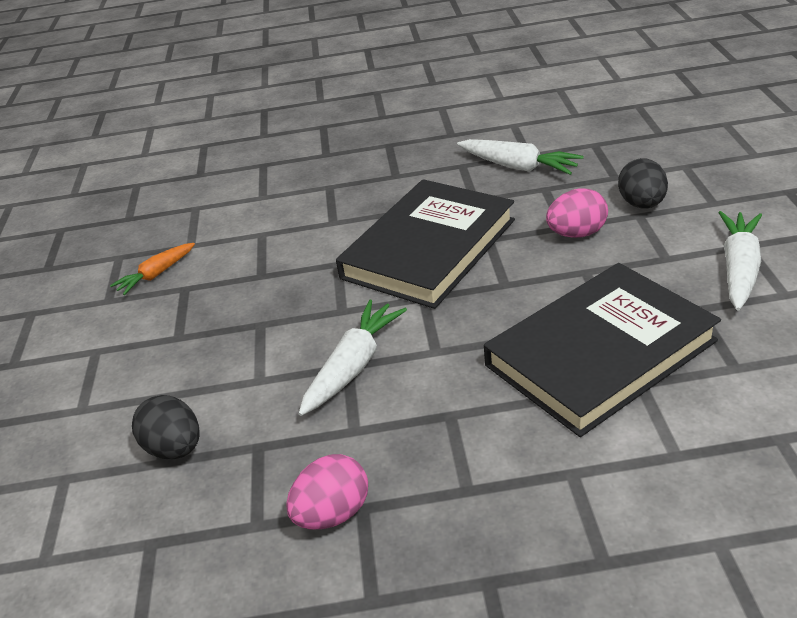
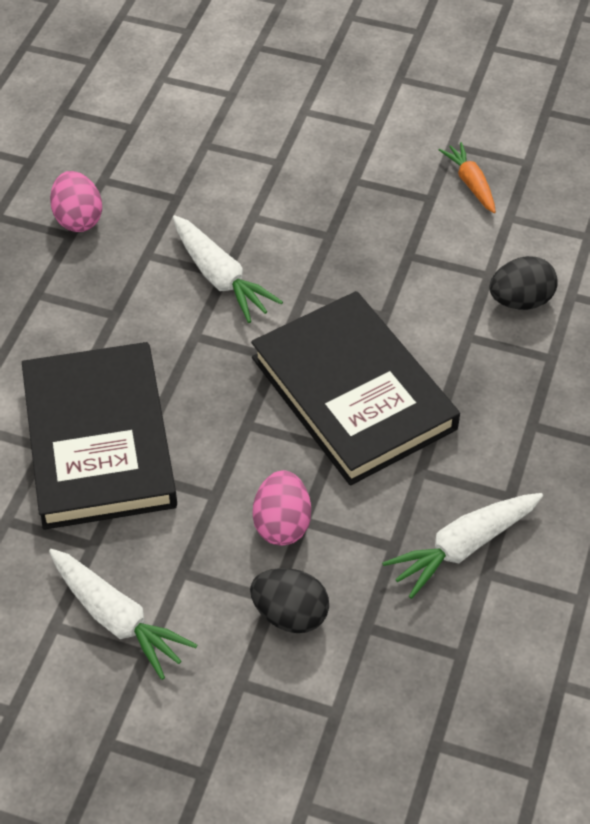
camera: 110 degrees right, 15 degrees up
black egg [132,395,199,459] -> black egg moved to [489,256,558,310]

